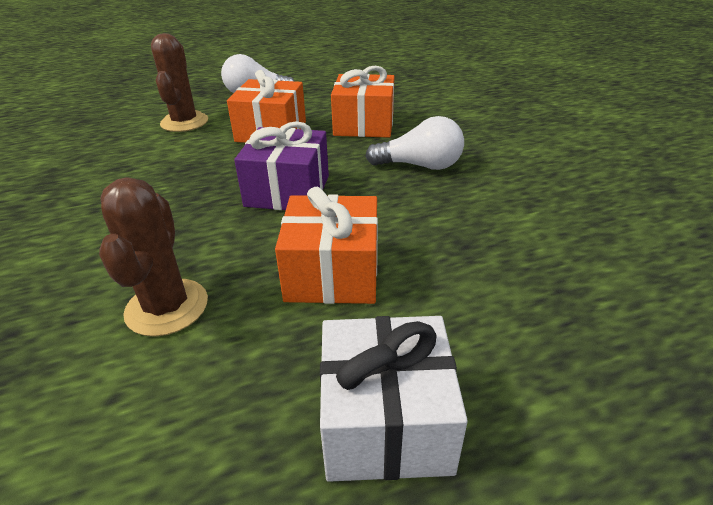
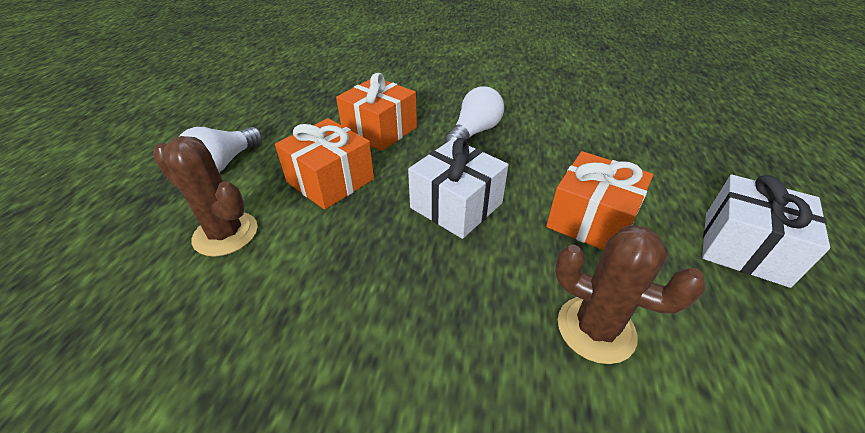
camera: 60 degrees left, 5 degrees up
purple gift [234,121,329,210] -> white gift [408,138,509,239]

